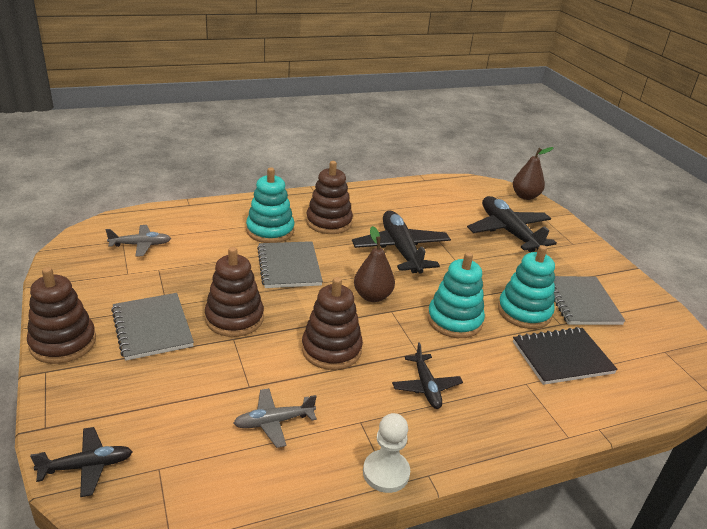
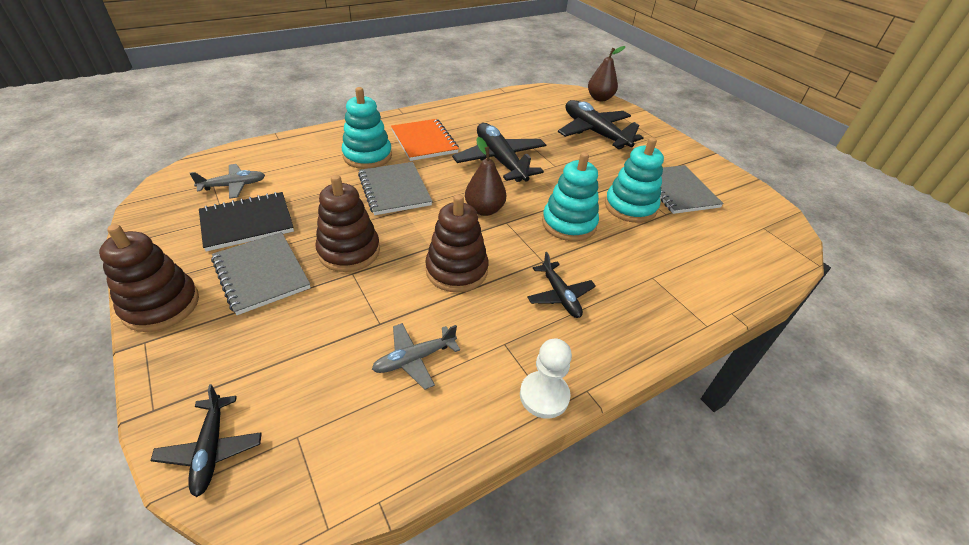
camera: 10 degrees left, 10 degrees up
black plane [30,427,133,497] -> black plane turned 105 degrees clockwise [150,384,262,497]
brown stacking toy [306,161,353,234] -> orange notebook [391,119,459,161]
black notebook [513,327,618,385] -> black notebook moved to [199,192,294,252]

